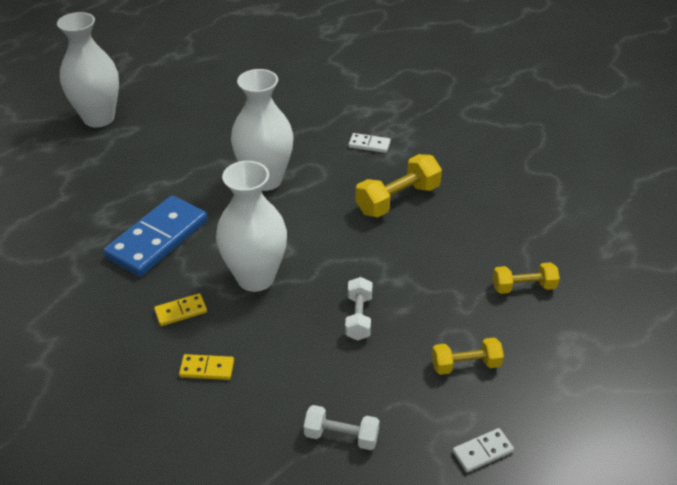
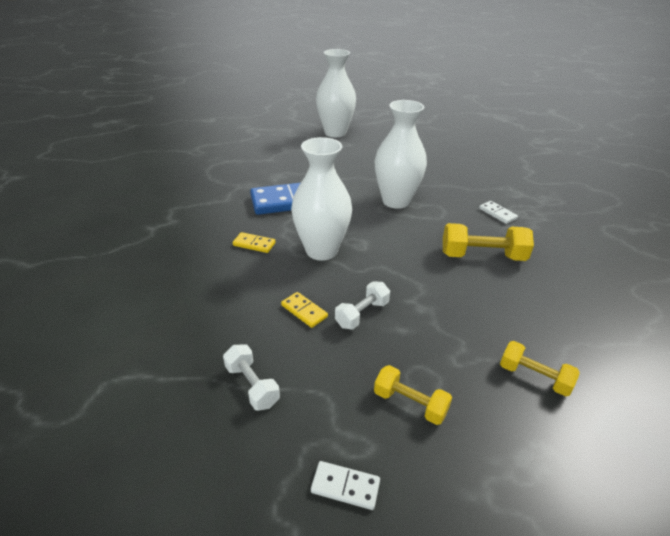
camera: 40 degrees right, 5 degrees down
yellow domino [179,354,234,380] -> yellow domino moved to [281,292,328,328]

